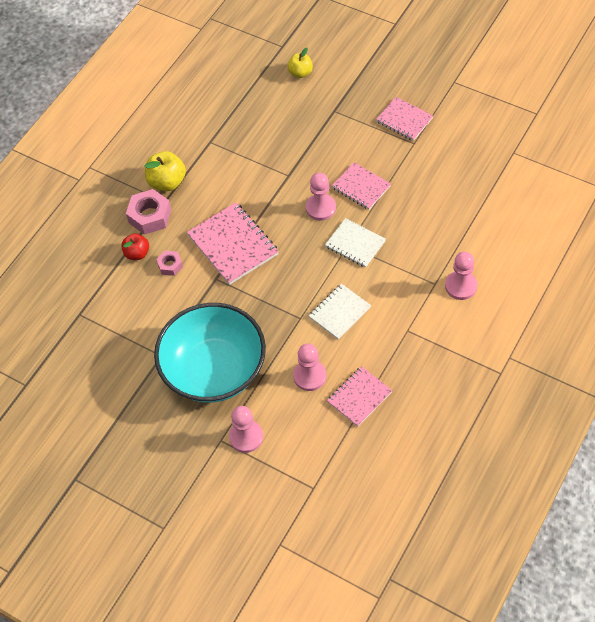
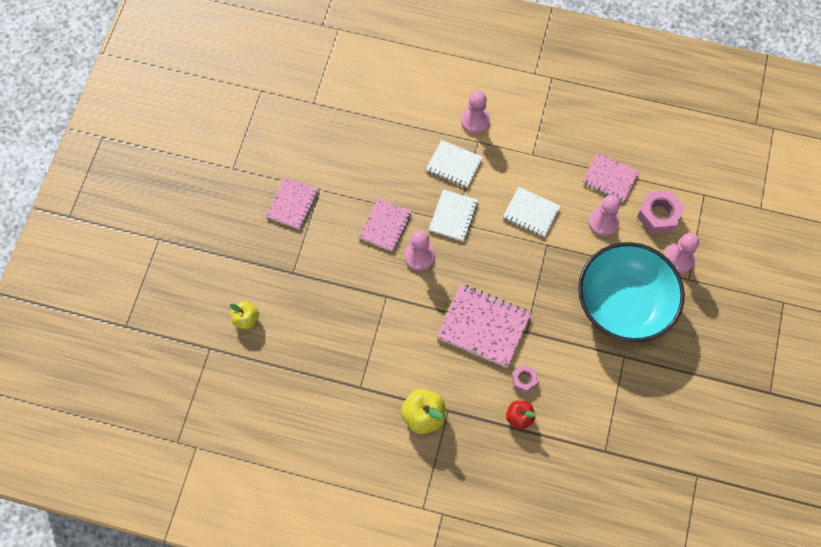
camera: 110 degrees left, 10 degrees up
pink nut [126,189,171,235] -> pink nut moved to [637,190,684,234]
pink notebook [187,202,279,285] -> pink notebook turned 75 degrees clockwise [437,284,531,368]
none -> white notebook [426,140,483,188]

